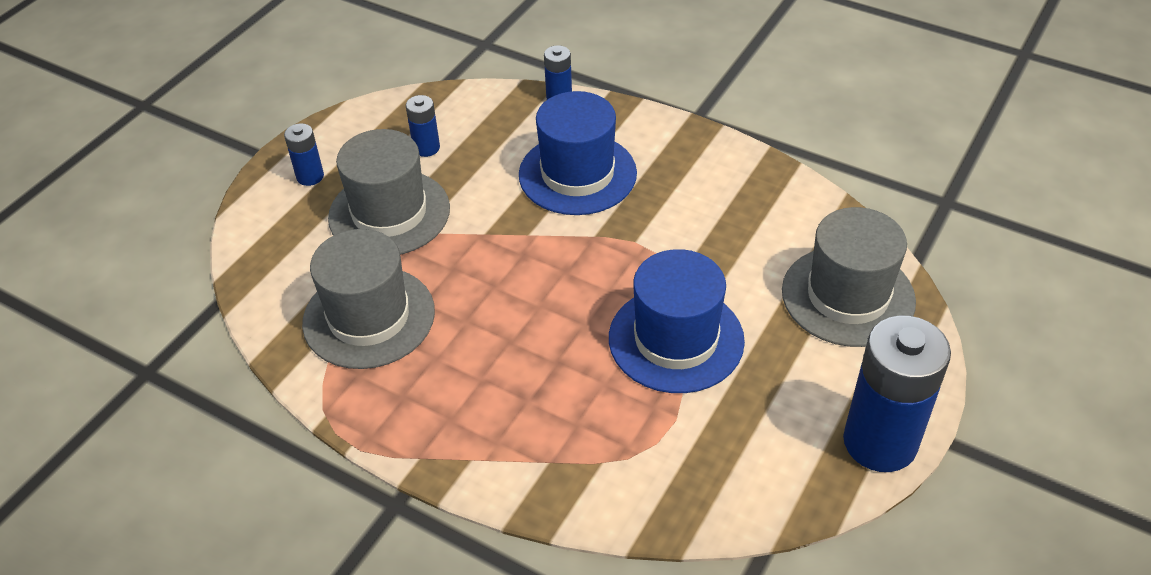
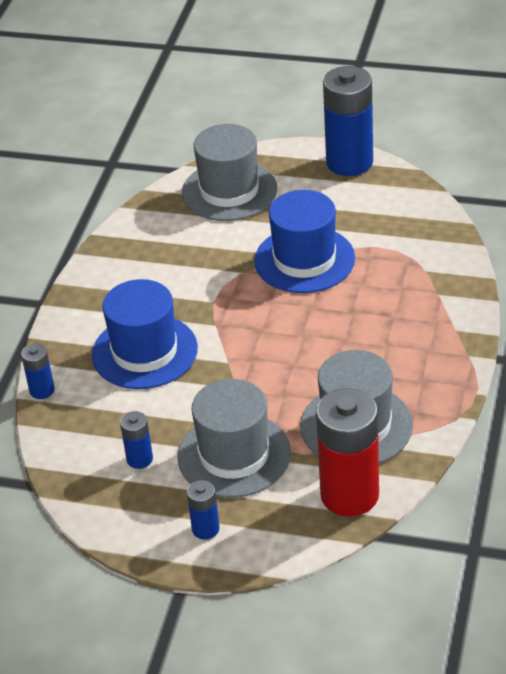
camera: 105 degrees left, 5 degrees down
none -> red battery [316,388,379,517]

